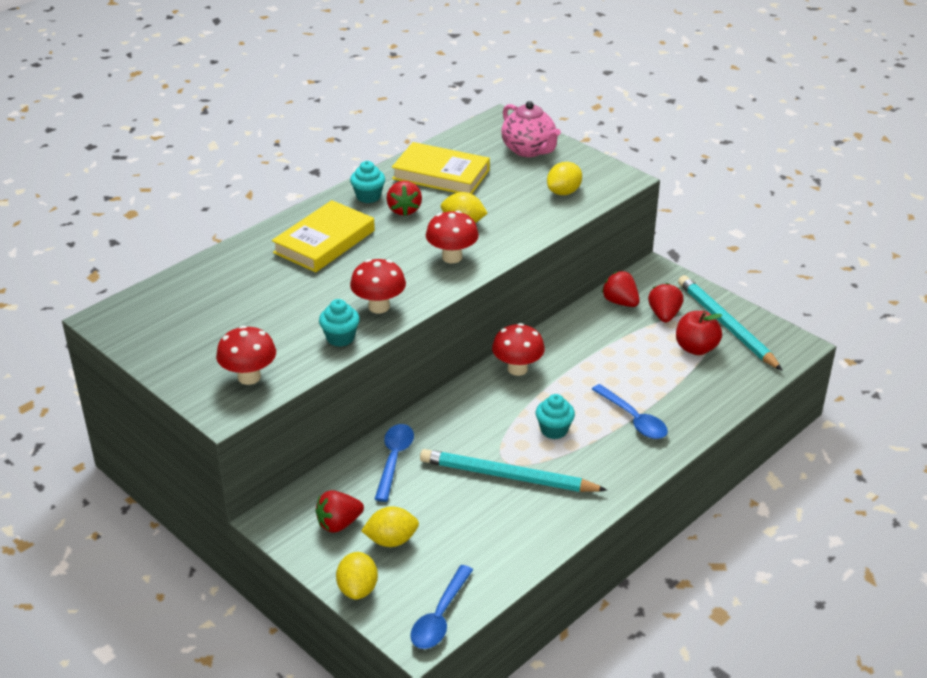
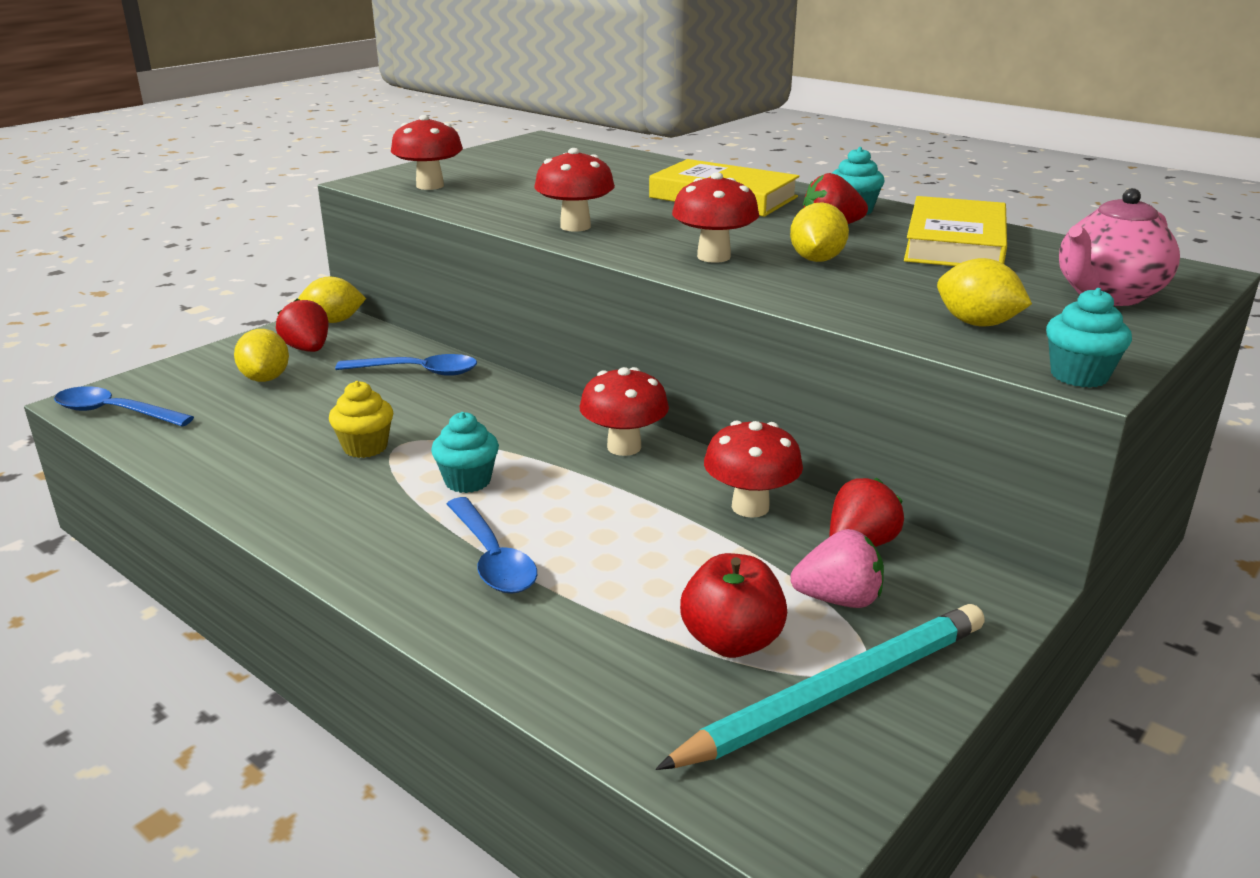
camera: 85 degrees right, 10 degrees down
turquoise cupcake [319,299,360,347] -> turquoise cupcake moved to [1046,288,1132,388]
yellow lemon [336,552,378,600] -> yellow lemon moved to [298,277,366,323]
turquoise pencil [420,449,607,492] -> yellow cupcake [329,381,393,458]
blue spoon [592,384,668,439] -> blue spoon turned 75 degrees counterclockwise [447,497,537,594]
red strawberry [648,283,683,323] -> pink strawberry [790,529,884,608]
none -> red mushroom [704,421,803,518]

